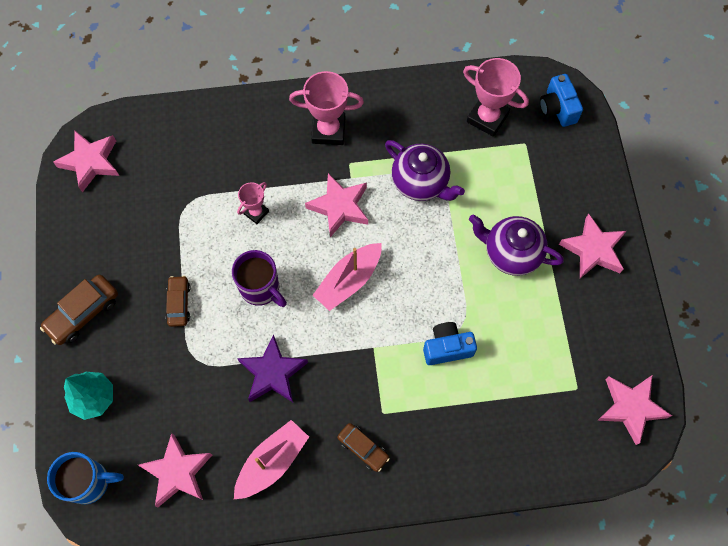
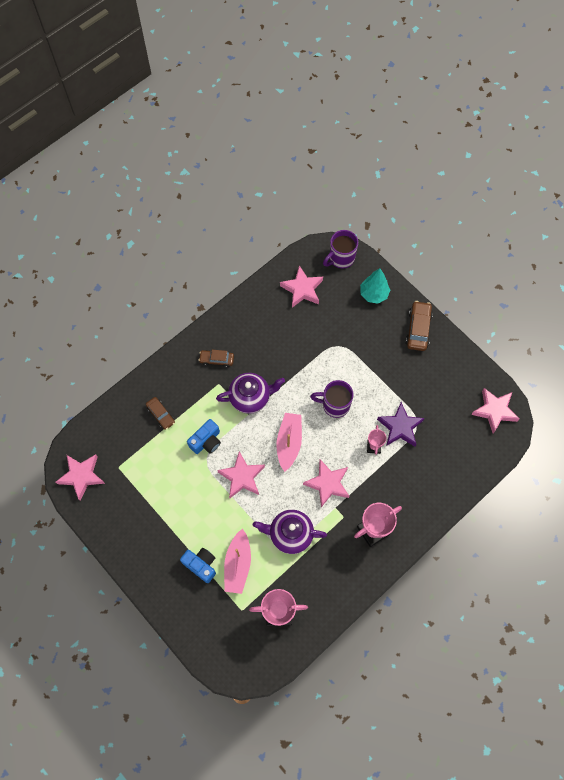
camera: 145 degrees right, 0 degrees up
blue mug [47,452,124,504] -> purple mug [323,230,358,269]
brown car [166,275,191,327] -> brown car moved to [146,397,175,430]
pink boat [234,420,309,499] -> pink boat moved to [224,528,251,594]
purple star [237,334,308,402] -> purple star moved to [377,402,425,447]
purple teapot [469,215,564,276] -> purple teapot moved to [216,373,285,414]
blue camera [540,74,583,127] -> blue camera moved to [180,548,216,583]
pink star [559,213,626,278] -> pink star moved to [217,451,265,498]

